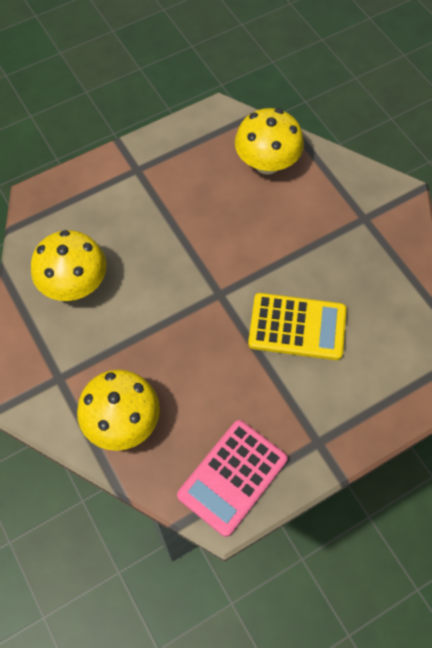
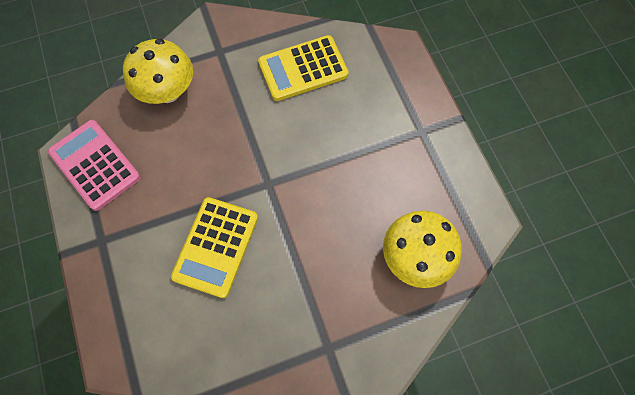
camera: 100 degrees right, 5 degrees up
yellow mushroom [31,230,107,301] -> yellow calculator [258,35,349,101]

